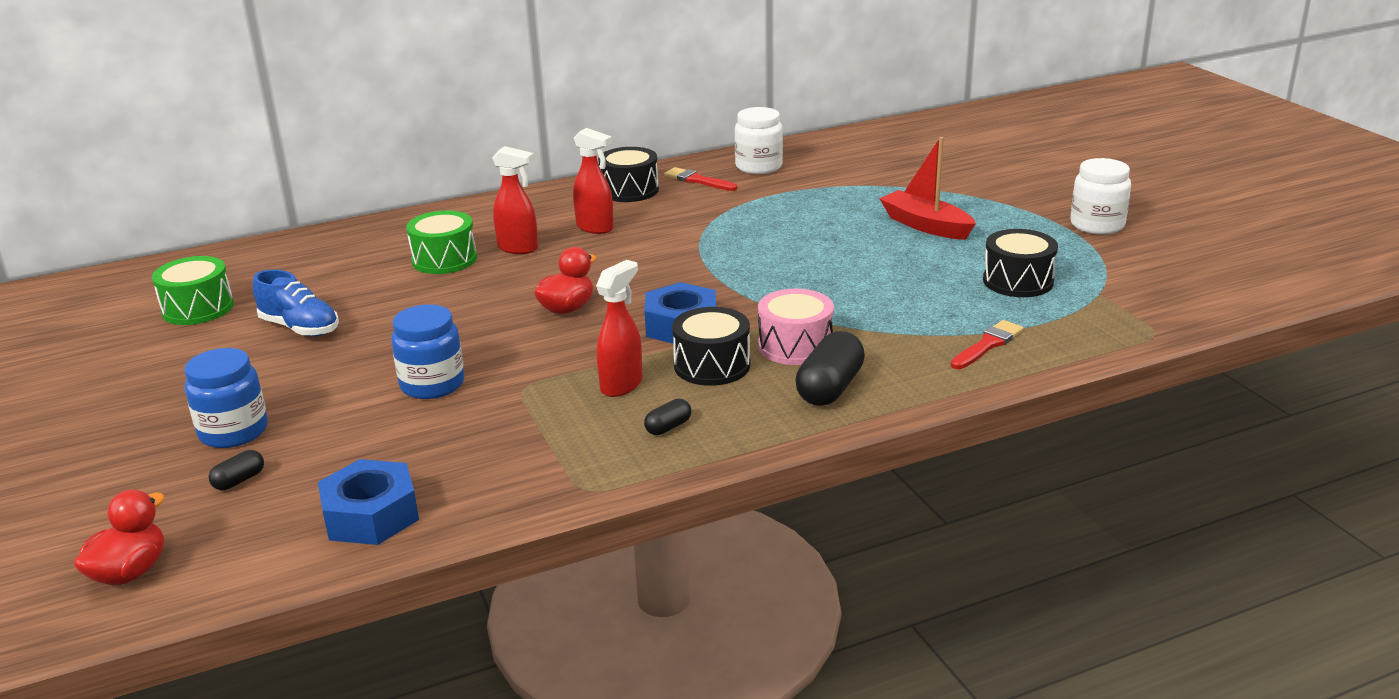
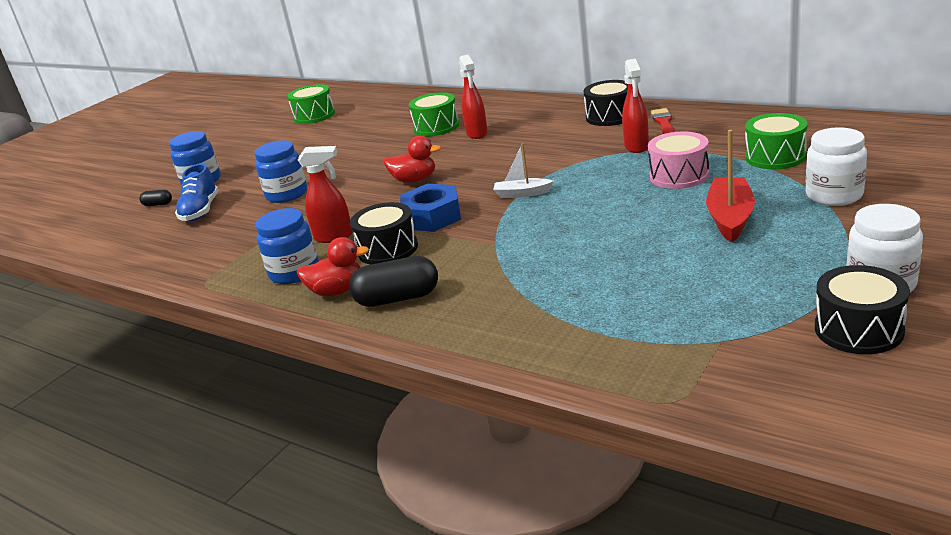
camera: 60 degrees right, 0 degrees up
red duck [74,489,165,585] -> red duck moved to [297,237,369,296]
blue shoe [253,269,339,337] -> blue shoe moved to [175,164,219,221]
blue nut [318,459,419,545] -> none
red spray bottle [573,128,614,234] -> red spray bottle moved to [622,59,649,153]
black capsule [644,399,691,435] -> blue jar [256,208,319,284]
white jar [735,107,783,174] -> white jar moved to [806,127,867,206]
pink drum [758,289,834,365] -> pink drum moved to [648,132,709,189]
red brush [951,320,1024,369] -> none
black drum [983,229,1058,297] -> black drum moved to [815,265,910,354]
none -> white boat [493,143,554,198]
none -> green drum [745,113,808,169]

